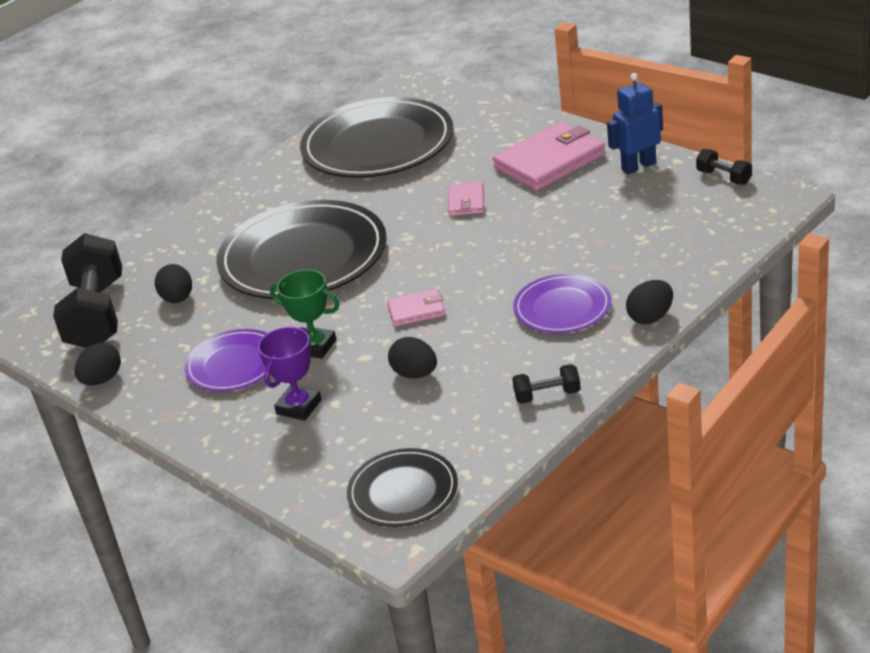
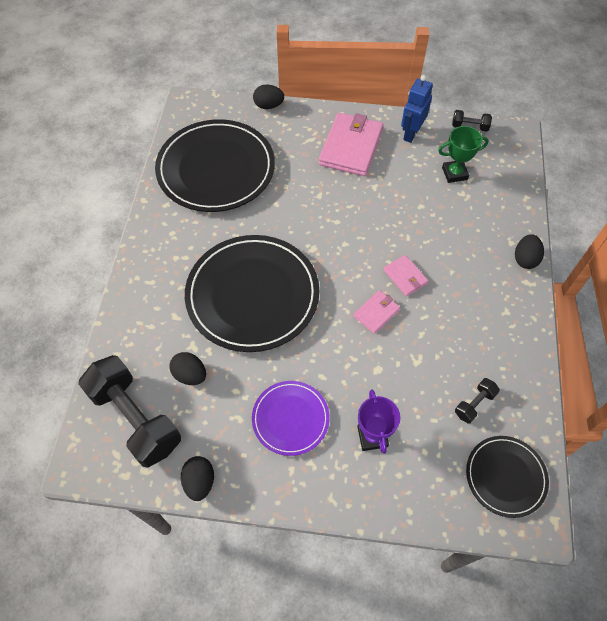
camera: 40 degrees left, 25 degrees up
green trophy [270,269,340,359] -> green trophy moved to [438,126,489,183]
black egg [388,337,437,379] -> black egg moved to [253,85,284,109]
pink wallet [448,182,484,216] -> pink wallet moved to [383,255,428,296]
black dumbbell [512,364,581,404] -> black dumbbell moved to [455,378,500,423]
purple plate [513,274,611,333] -> none

